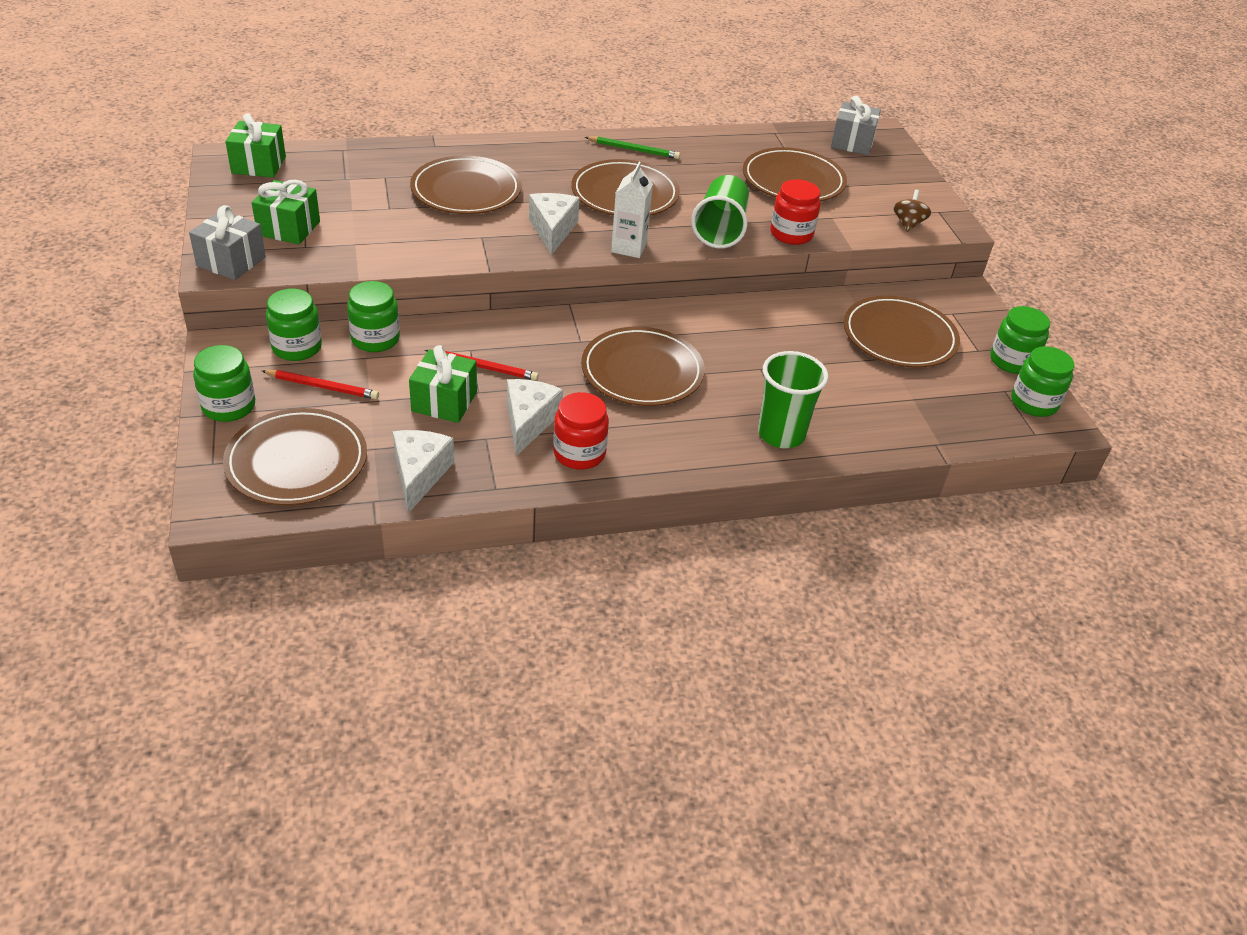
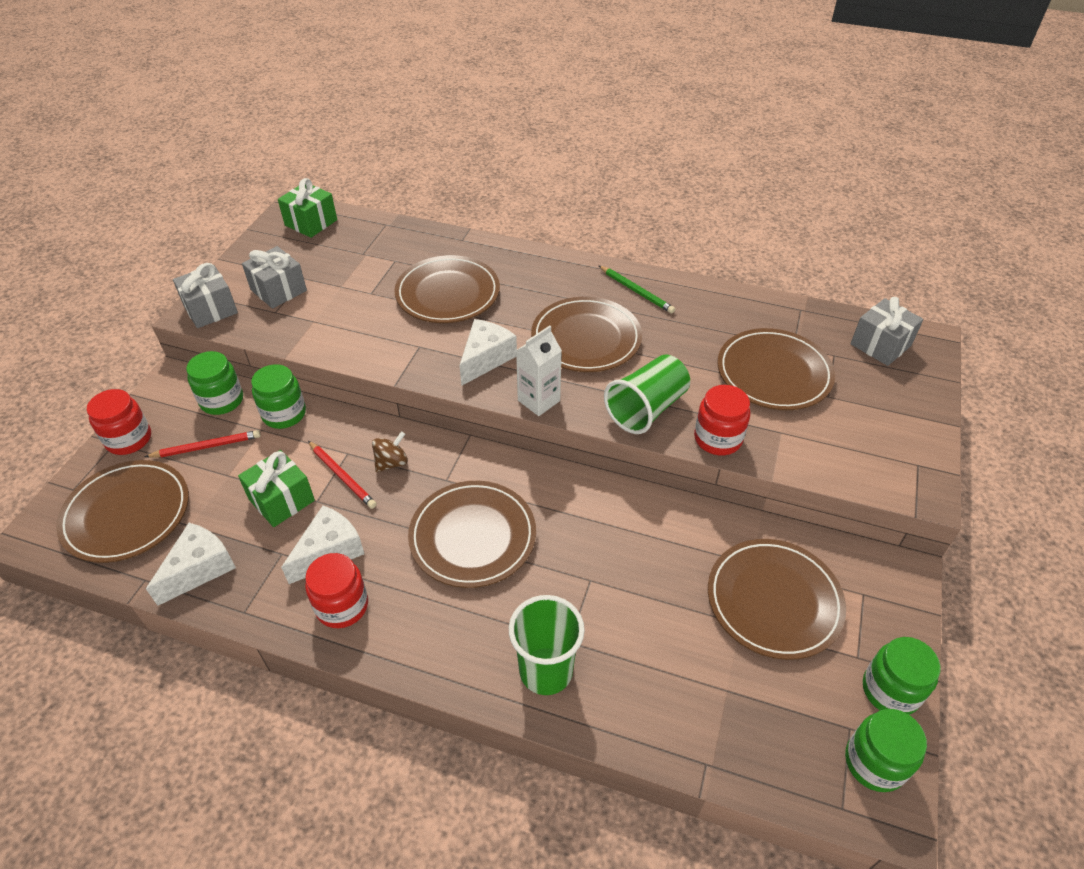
camera: 35 degrees right, 5 degrees up
green jar [193,345,255,422] -> red jar [87,389,151,455]
green gift [252,180,320,244] -> grey gift [242,246,307,309]
red pencil [262,370,379,399] -> red pencil turned 60 degrees counterclockwise [145,430,261,458]
brown spinning top [893,190,931,232] -> brown spinning top moved to [372,431,408,472]

